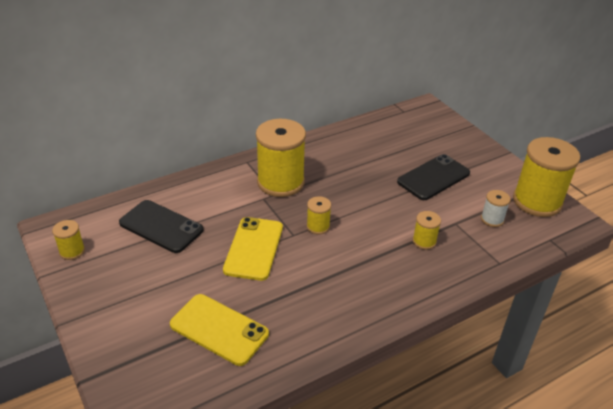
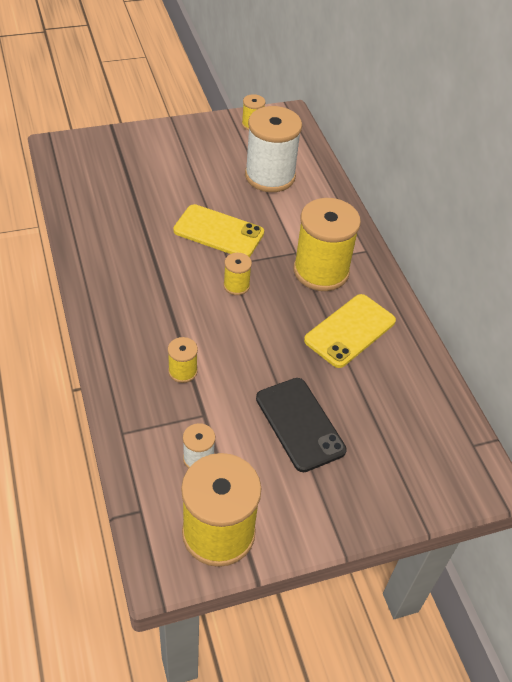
camera: 100 degrees right, 10 degrees up
black phone [119,200,203,253] -> white spool [245,106,302,192]
yellow phone [170,294,269,366] -> yellow phone moved to [304,294,396,368]

